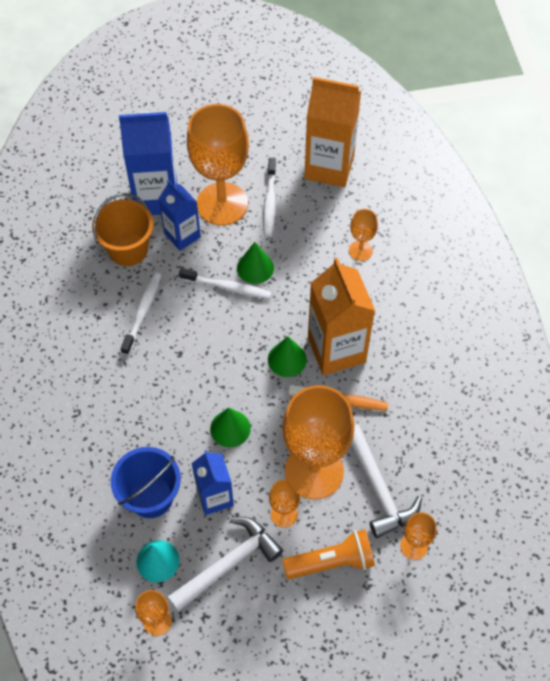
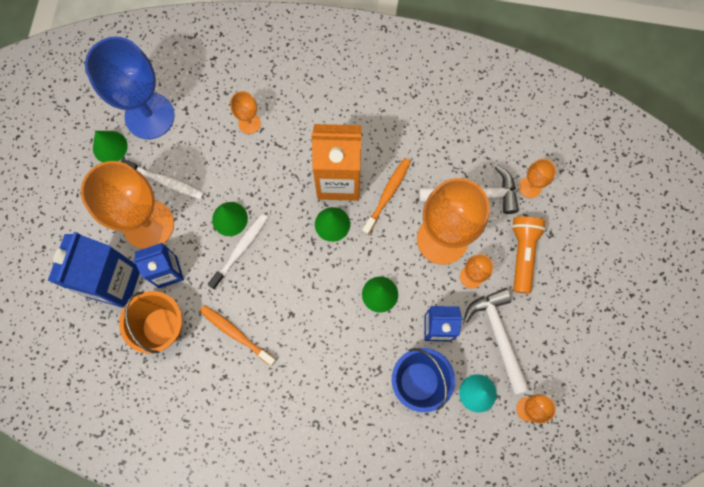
camera: 70 degrees left, 15 degrees up
white toothbrush [121,273,161,355] -> orange toothbrush [200,305,276,366]
orange carton [304,77,361,187] -> blue goblet [85,37,175,139]
none -> green cone [93,131,128,162]

